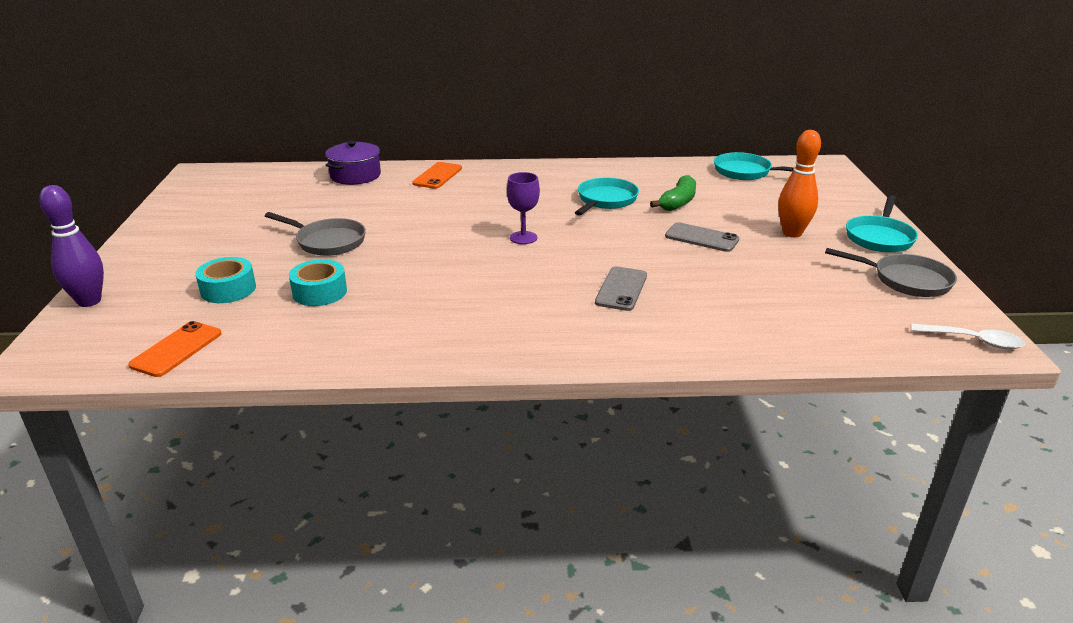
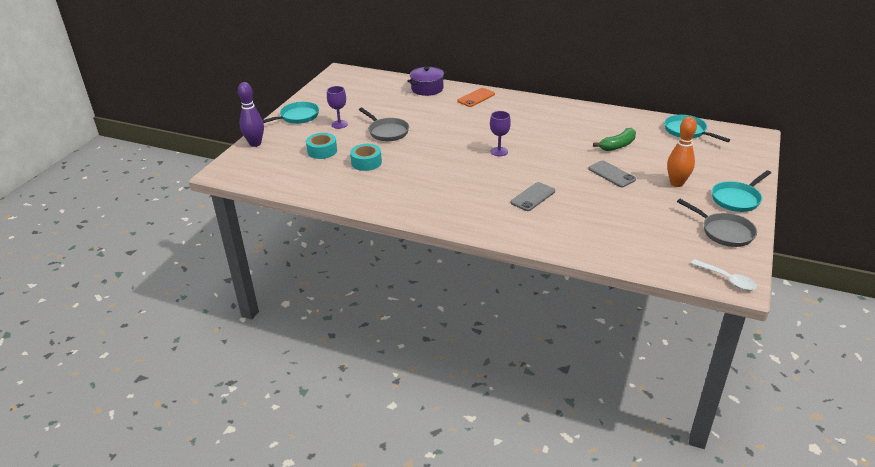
camera: 25 degrees right, 5 degrees up
orange phone [128,321,222,377] -> none
turquoise pan [575,177,639,216] -> turquoise pan moved to [263,102,319,124]
none -> purple goblet [327,86,348,129]

